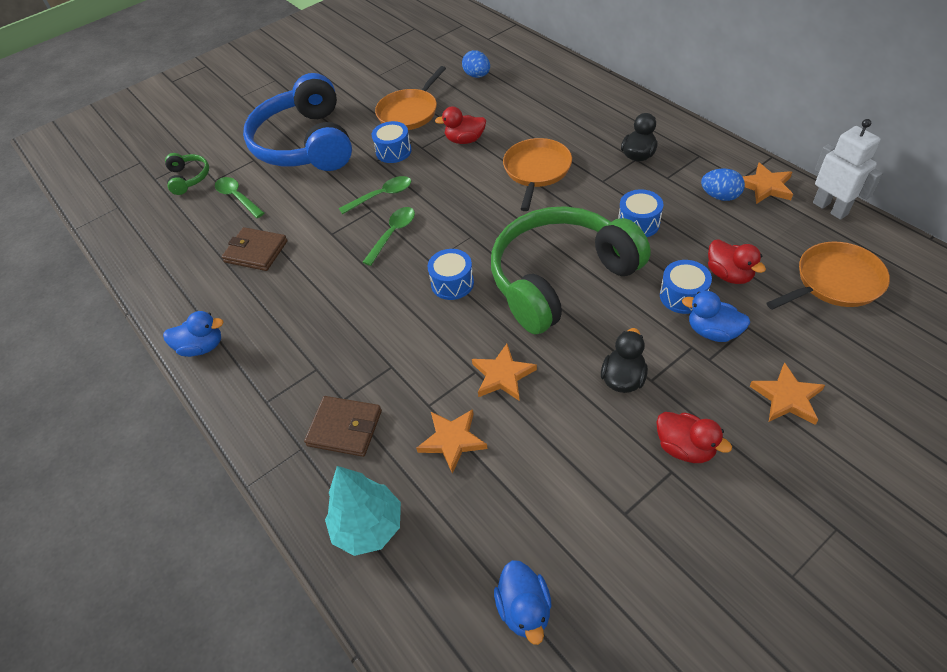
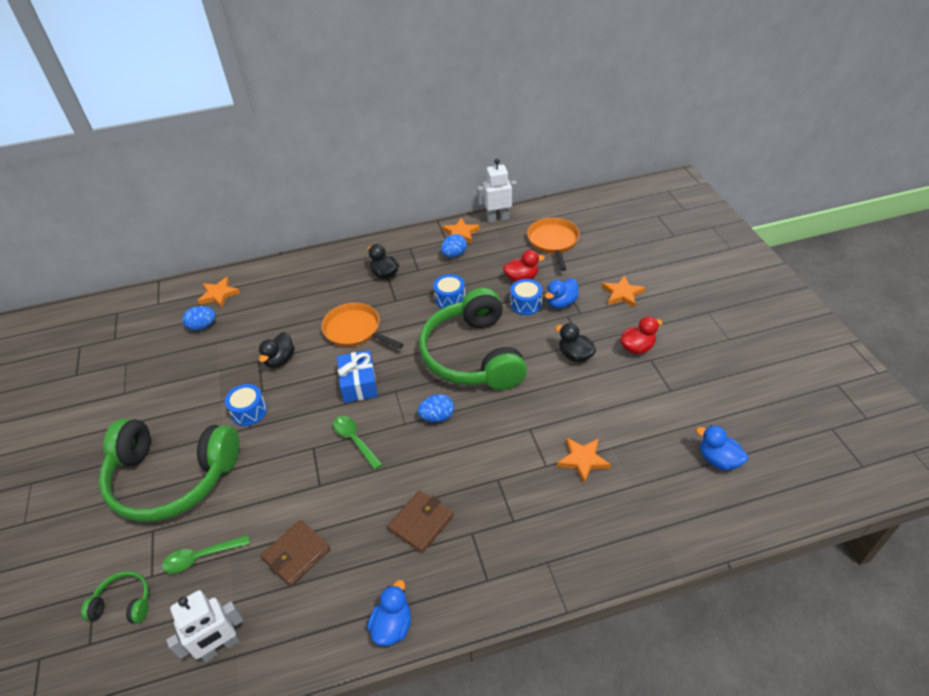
camera: 70 degrees left, 5 degrees down
blue headphones [243,73,352,171] -> green headphones [99,419,239,522]
brown wallet [304,396,382,457] -> brown wallet moved to [387,490,454,553]
turquoise tree [325,466,401,556] -> none
green spoon [339,176,411,214] -> none
orange pan [375,66,446,130] -> none
blue drum [428,249,474,300] -> blue egg [418,394,454,422]
red duck [435,106,486,144] -> black duck [259,332,295,368]
orange star [472,344,537,401] -> orange star moved to [197,277,240,308]
blue duck [494,560,552,645] -> blue duck turned 150 degrees counterclockwise [696,425,748,471]
none -> white robot [166,590,243,662]
none -> blue gift [337,350,378,403]

